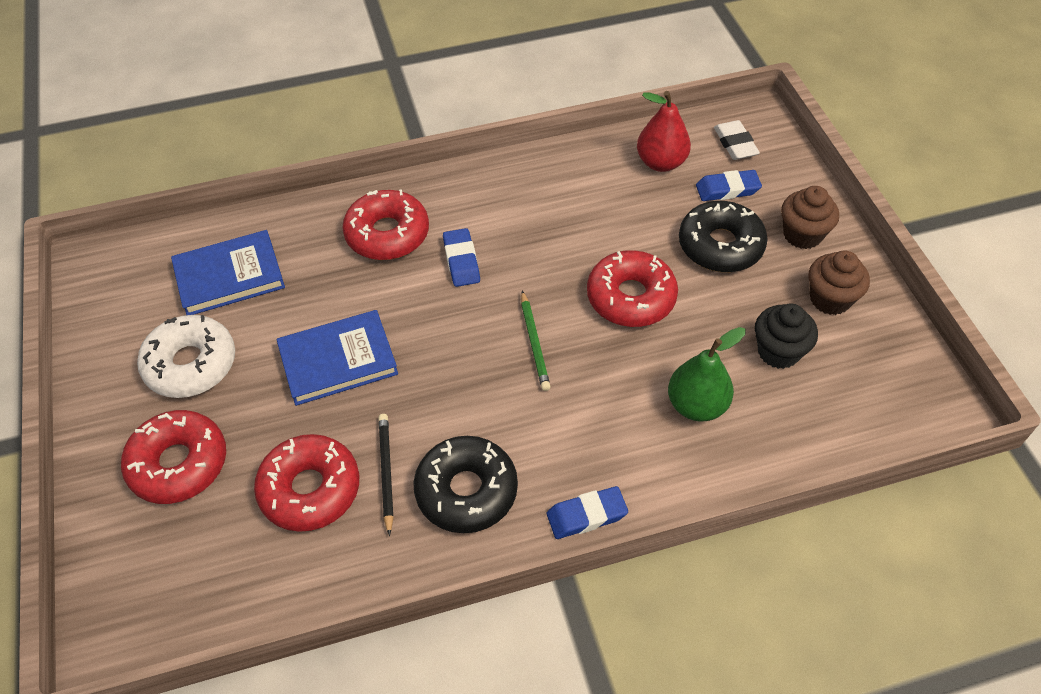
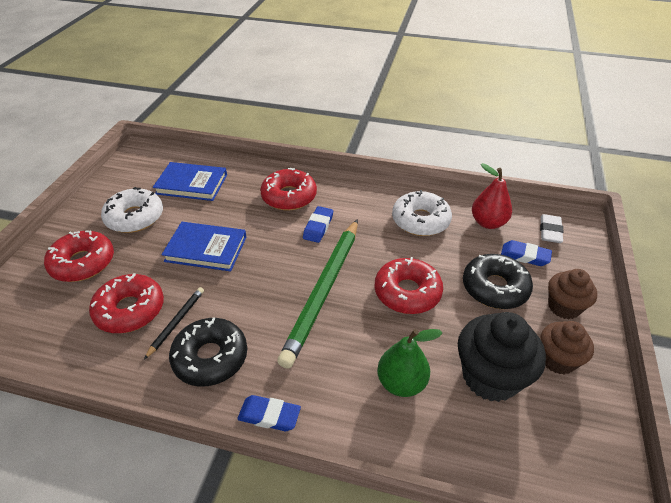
camera: 30 degrees right, 10 degrees down
green pencil [521,291,551,391] -> green pencil [277,219,358,369], size x2.26
black cupcake [755,303,818,369] -> black cupcake [458,312,546,402], size x1.60
none -> white donut [392,190,452,236]

